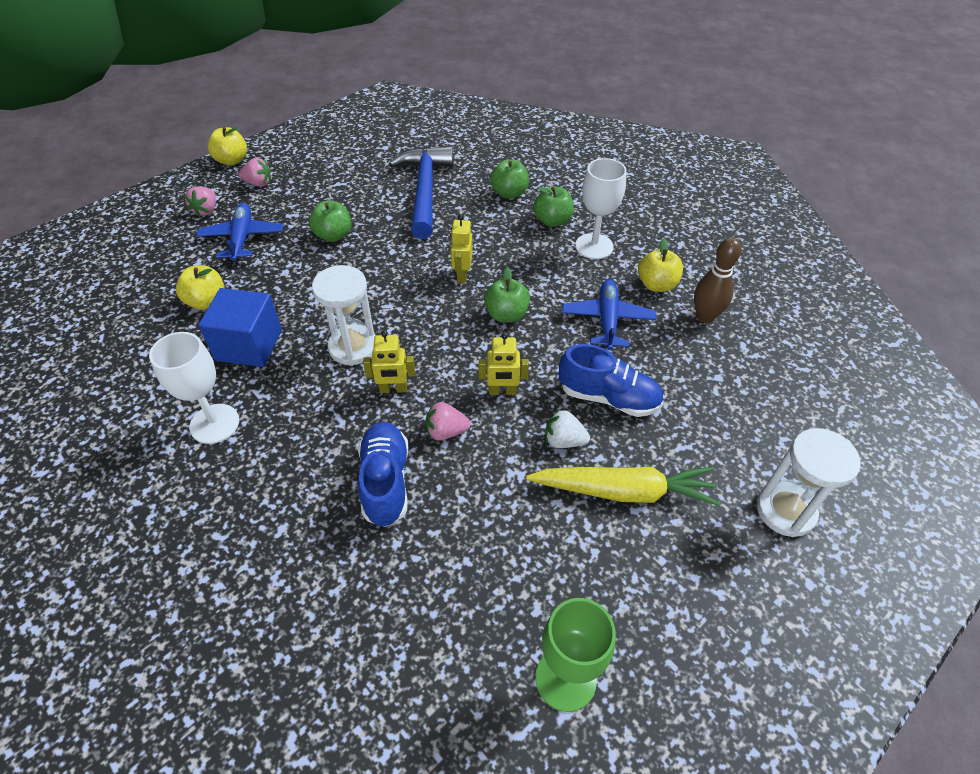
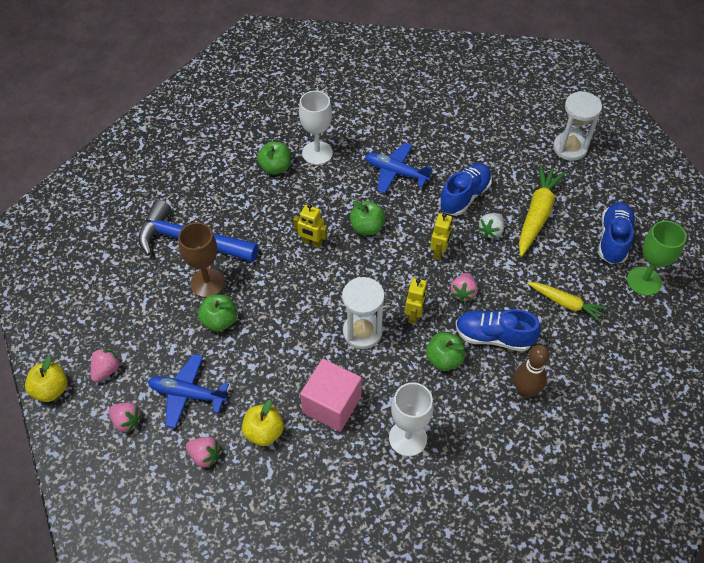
camera: 70 degrees left, 5 degrees up
blue cube [198,288,282,367] -> pink cube [300,359,362,432]
green apple [490,159,529,199] -> green apple moved to [426,332,465,371]
yellow apple [638,239,683,292] -> none
brown bowling pin [694,237,742,323] -> brown bowling pin moved to [514,345,550,398]
none -> brown goblet [178,222,225,298]
none -> pink strawberry [186,437,221,468]
none -> yellow carrot [527,282,607,322]
none -> blue shoe [598,202,636,264]

